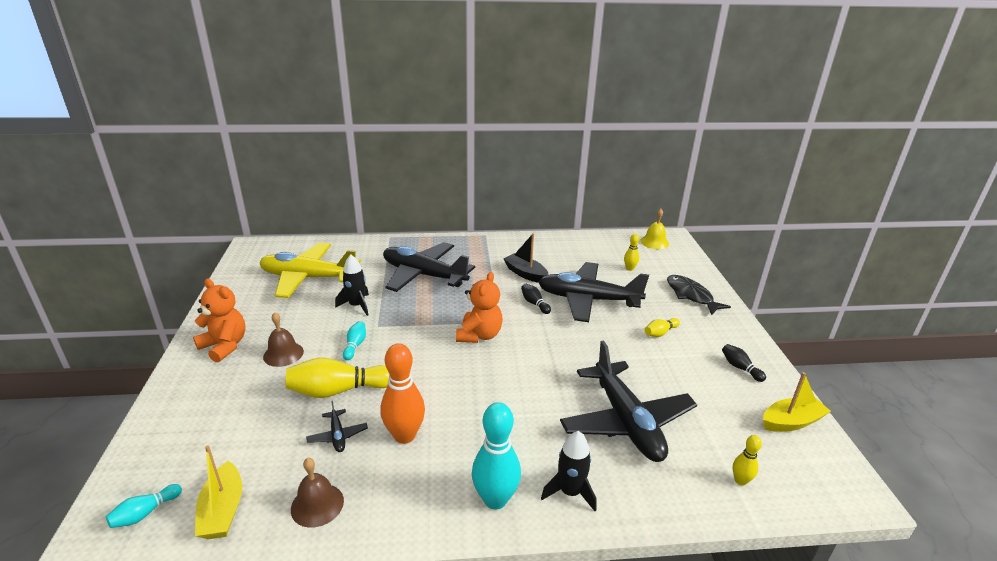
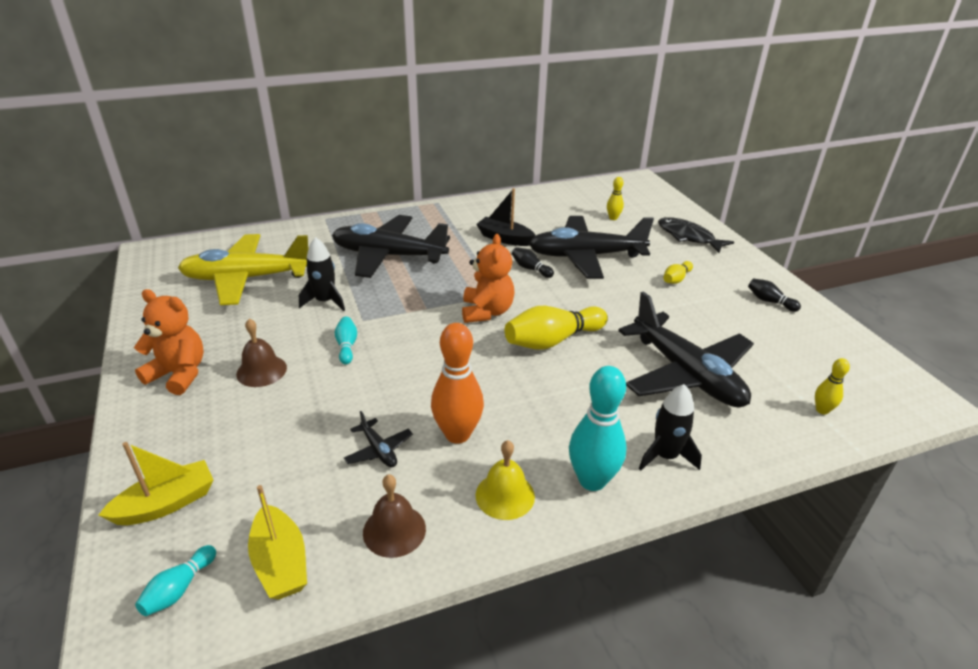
camera: 15 degrees left, 5 degrees up
yellow bowling pin [286,357,390,398] -> yellow bowling pin moved to [504,306,608,350]
yellow bell [640,209,669,249] -> yellow bell moved to [476,440,535,520]
yellow boat [763,372,831,432] -> yellow boat moved to [98,442,213,525]

